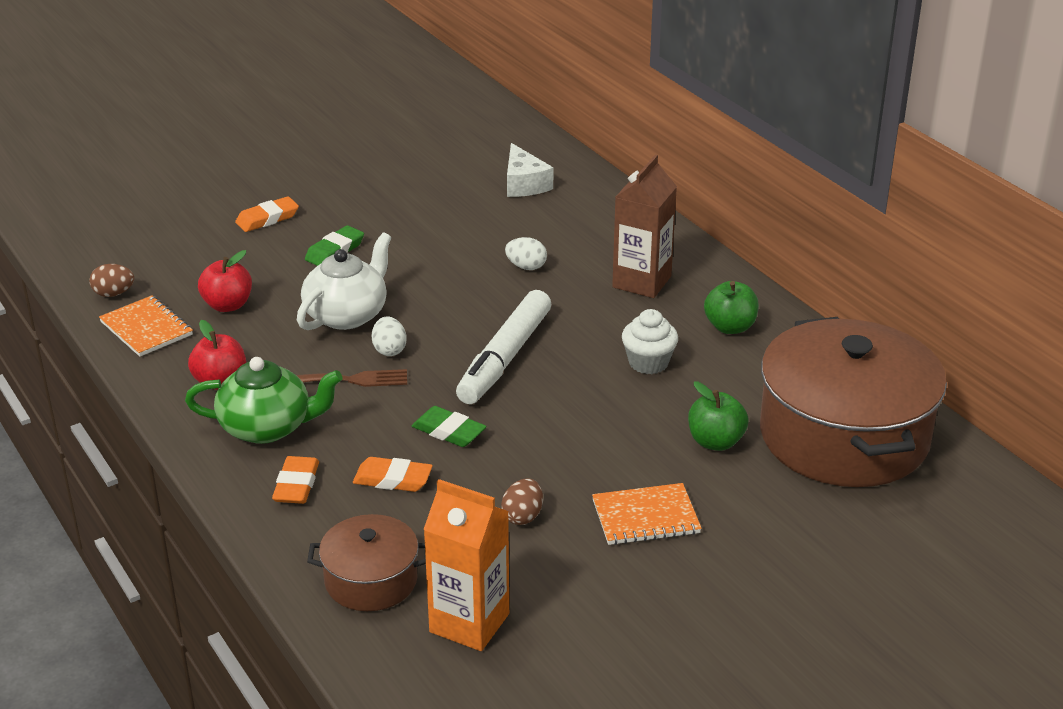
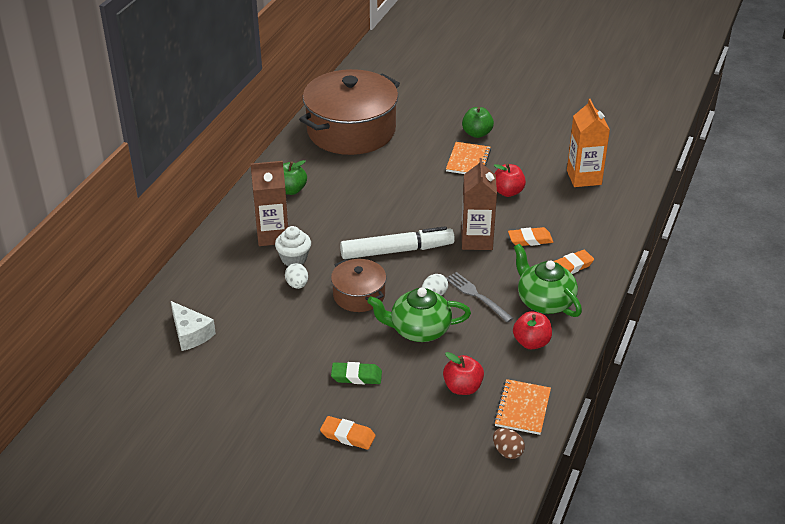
camera: 125 degrees left, 5 degrees up
brown fork [296,369,407,387] -> grey fork [446,272,513,323]
white teapot [297,233,391,330] -> green teapot [367,287,471,342]
brown pot [307,514,426,611] -> brown pot moved to [331,259,386,312]
orange eraser [353,457,433,492] -> orange eraser turned 75 degrees counterclockwise [508,227,553,246]
green eraser [412,406,486,447] -> brown carton [461,158,497,250]
brown egg [501,479,543,525] -> red apple [494,163,526,197]
white cheese [507,143,553,197] -> white cheese turned 105 degrees clockwise [171,301,216,351]
orange notebook [592,483,702,545] -> orange notebook turned 60 degrees clockwise [446,142,491,174]
white cupcake [622,309,678,374] -> white cupcake moved to [275,226,311,266]
green apple [688,381,749,451] -> green apple moved to [462,107,494,138]

